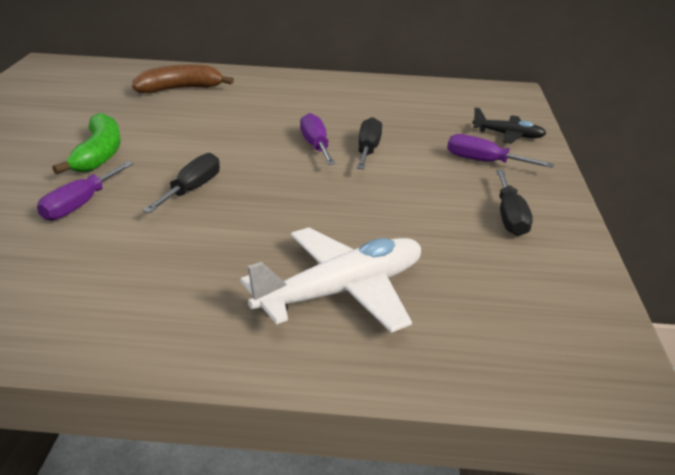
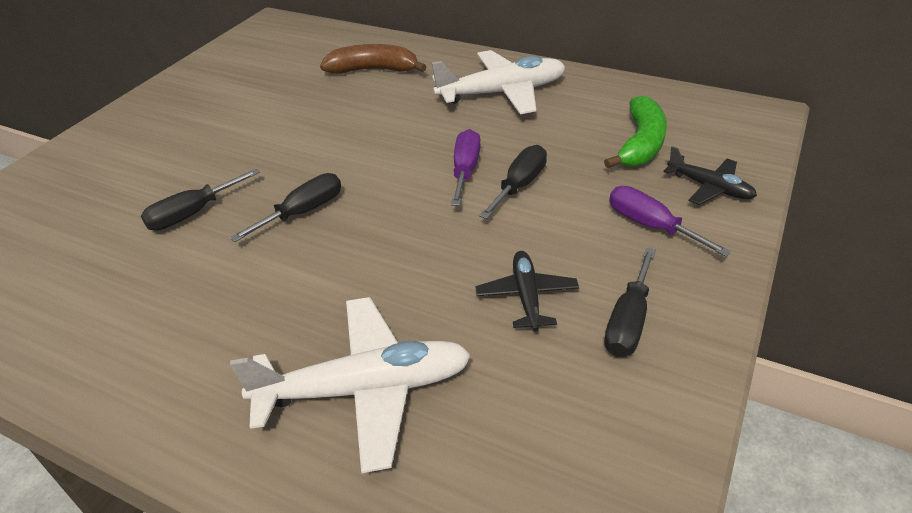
camera: 25 degrees right, 10 degrees up
purple screwdriver [37,161,134,221] -> black screwdriver [141,169,260,231]
green banana [52,113,121,174] -> green banana moved to [604,95,667,168]
none -> white plane [432,50,566,114]
none -> black plane [475,251,579,331]

